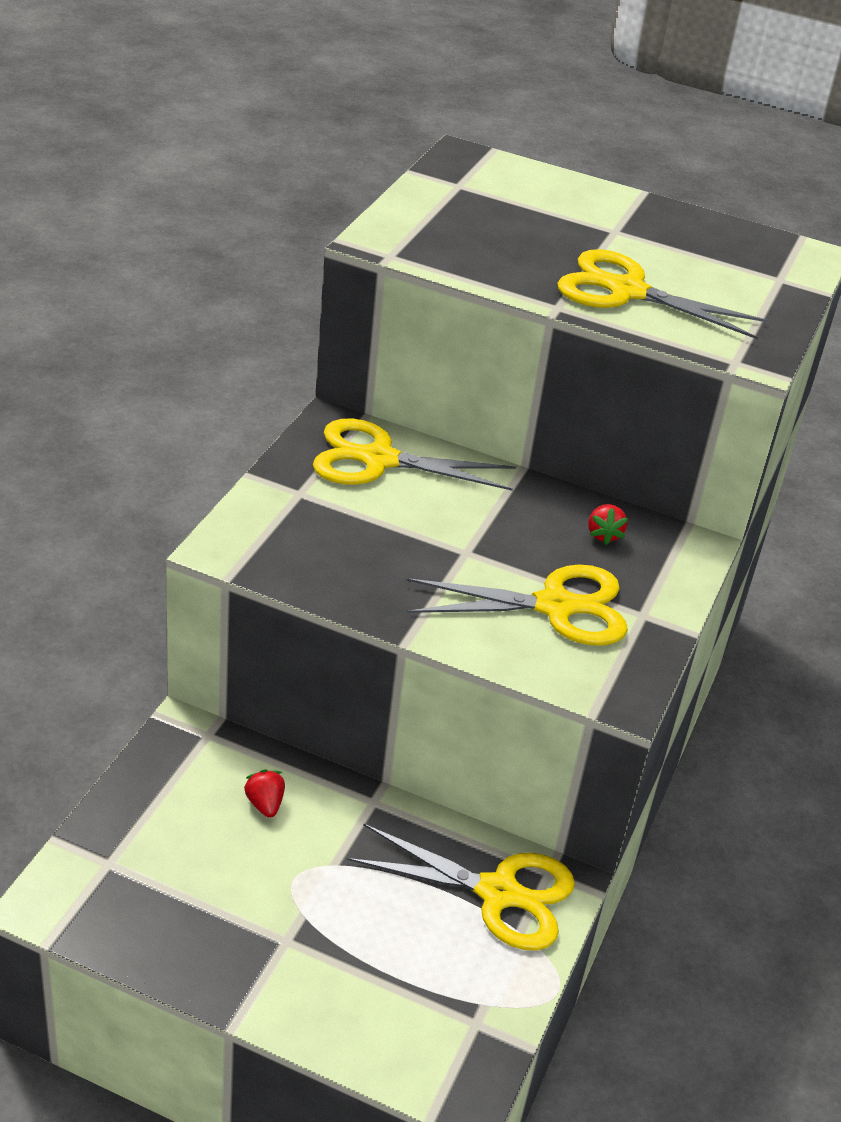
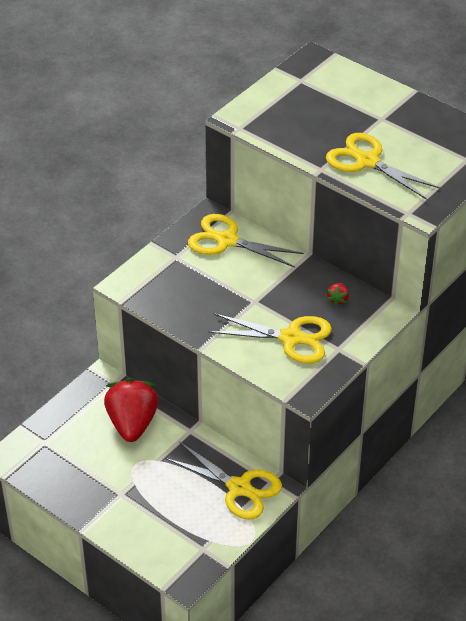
camera: 20 degrees right, 5 degrees up
red strawberry [244,769,285,818] -> red strawberry [104,378,158,442], size x2.47

